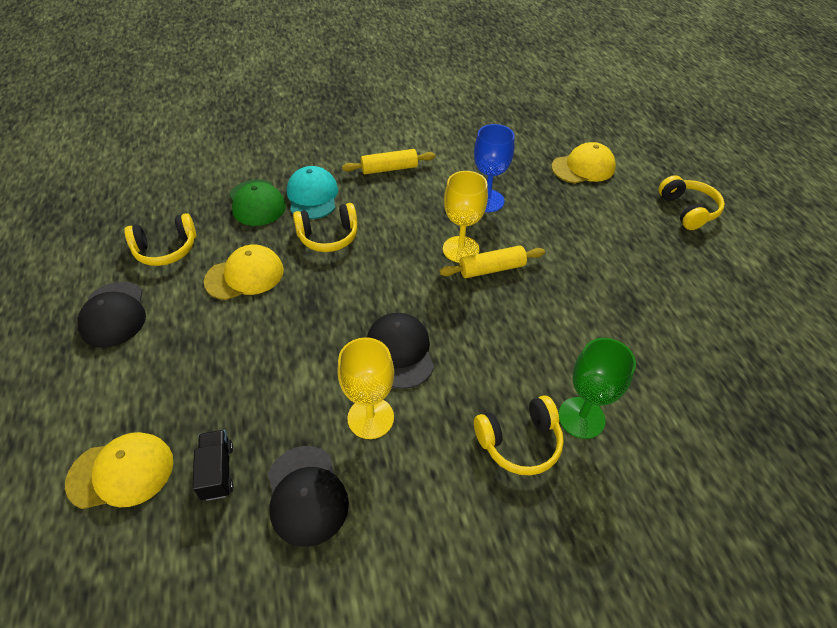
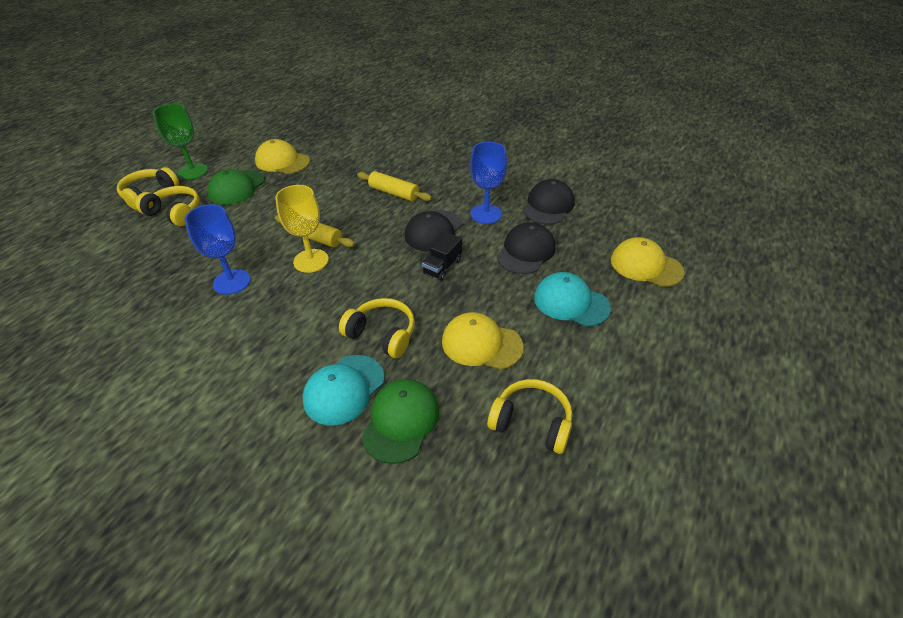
camera: 135 degrees left, 5 degrees down
black cap [77,282,146,348] -> black cap moved to [497,222,555,274]
black truck [192,430,233,501] -> black truck moved to [422,232,462,281]
yellow goblet [337,337,394,439] -> blue goblet [470,142,507,224]
yellow rolling pin [342,149,435,174] -> yellow rolling pin moved to [357,171,432,201]
yellow headphones [474,395,564,475] -> yellow headphones moved to [135,186,200,226]
yellow cap [552,142,616,183] -> yellow cap moved to [255,139,310,174]
green goblet [558,338,636,439] -> green goblet moved to [153,103,208,179]
none -> green cap [207,169,265,205]
none -> turquoise cap [534,272,611,327]

